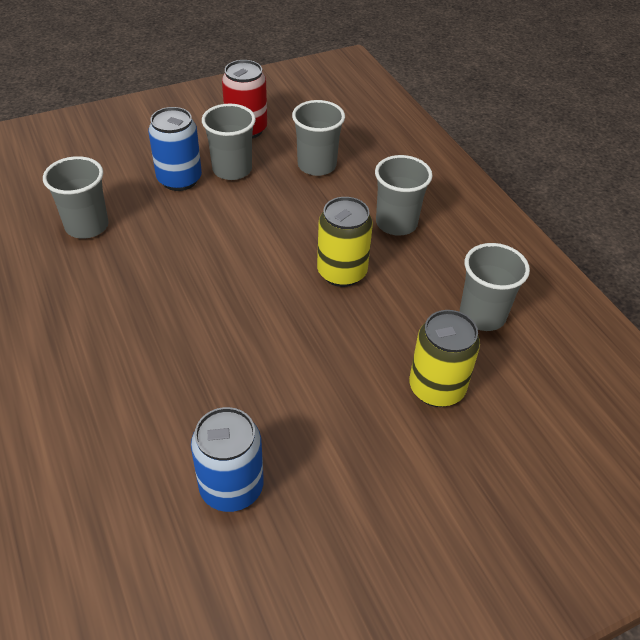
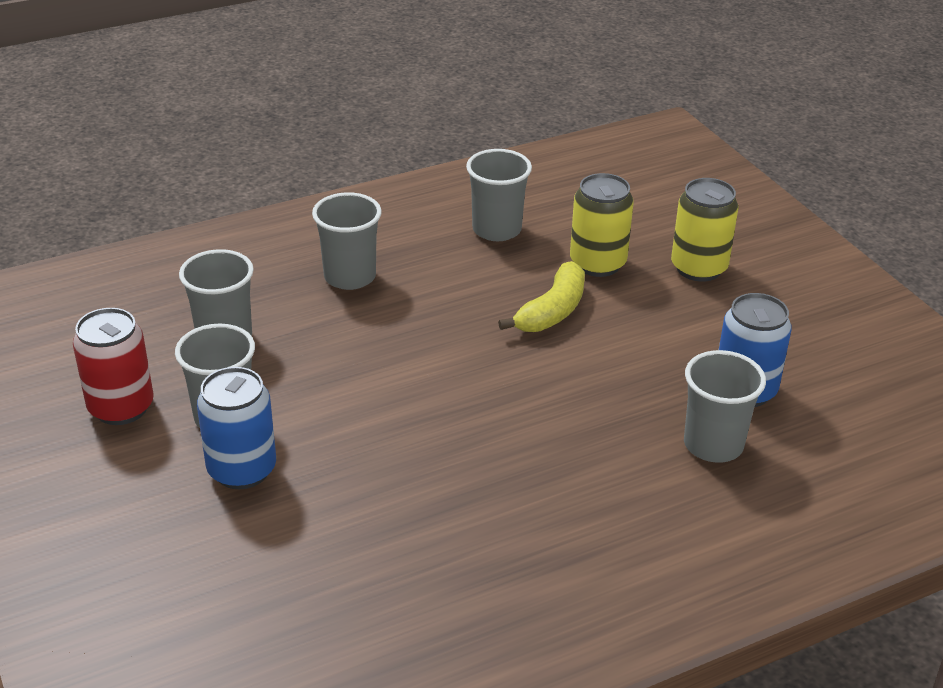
camera: 90 degrees left, 10 degrees down
grey cup [43,156,109,239] -> grey cup moved to [684,350,766,463]
yellow can [317,197,373,287] -> yellow can moved to [671,178,738,282]
none -> yellow banana [498,261,585,332]

